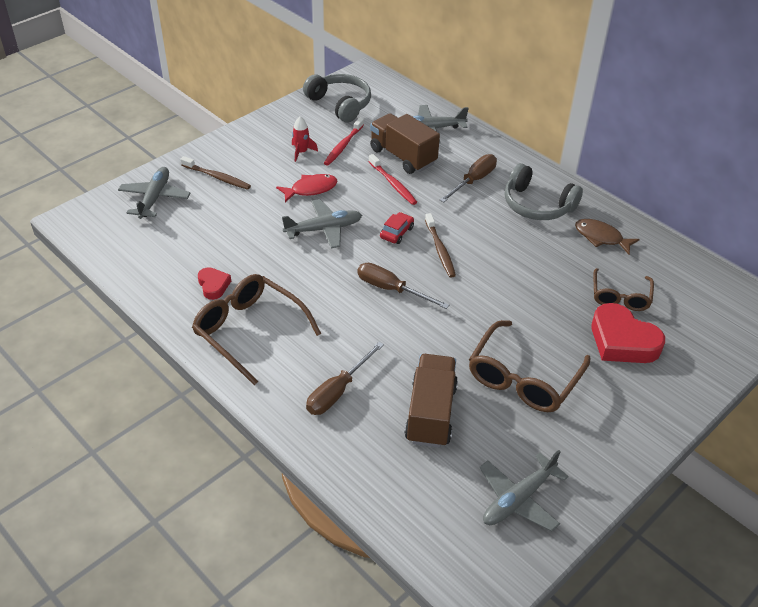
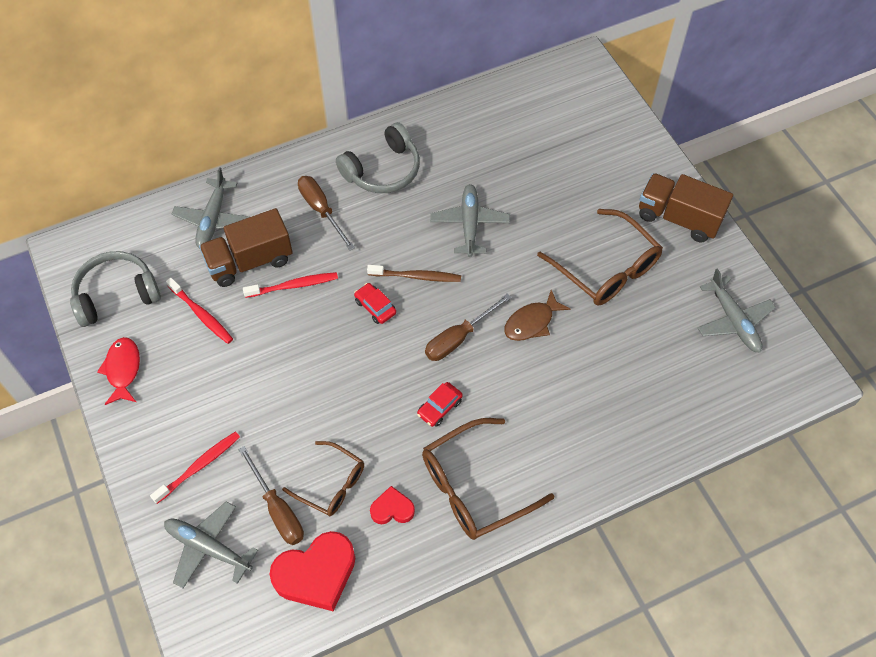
camera: 70 degrees left, 15 degrees up
brown toothbrush [180,156,251,190] -> red toothbrush [150,432,240,504]
red fish [276,174,338,202] -> red fish moved to [97,337,140,405]
grey plane [282,199,362,248] -> grey plane moved to [430,184,510,257]
red rocket [292,116,318,162] -> none
brown screwdriver [306,342,384,415] -> brown screwdriver moved to [238,446,304,545]
brown truck [404,354,458,448] -> brown truck moved to [639,173,733,242]
brown fish [575,219,640,254] -> brown fish moved to [504,290,570,341]
red heart [591,303,665,363] -> red heart moved to [270,531,355,611]
brown glasses [593,268,654,311] -> brown glasses moved to [282,441,364,516]
none -> red car [417,382,462,427]

